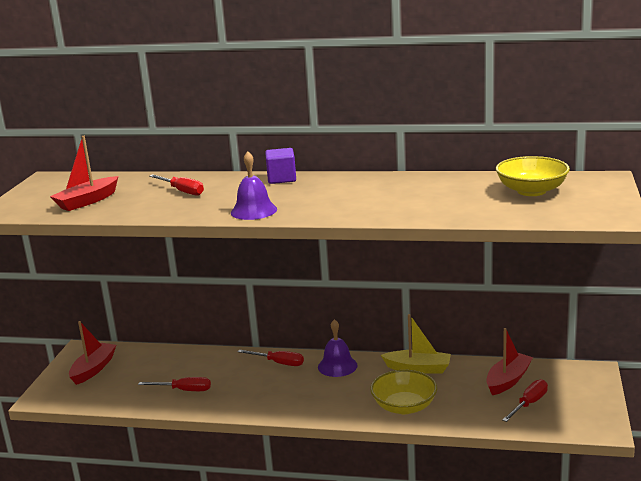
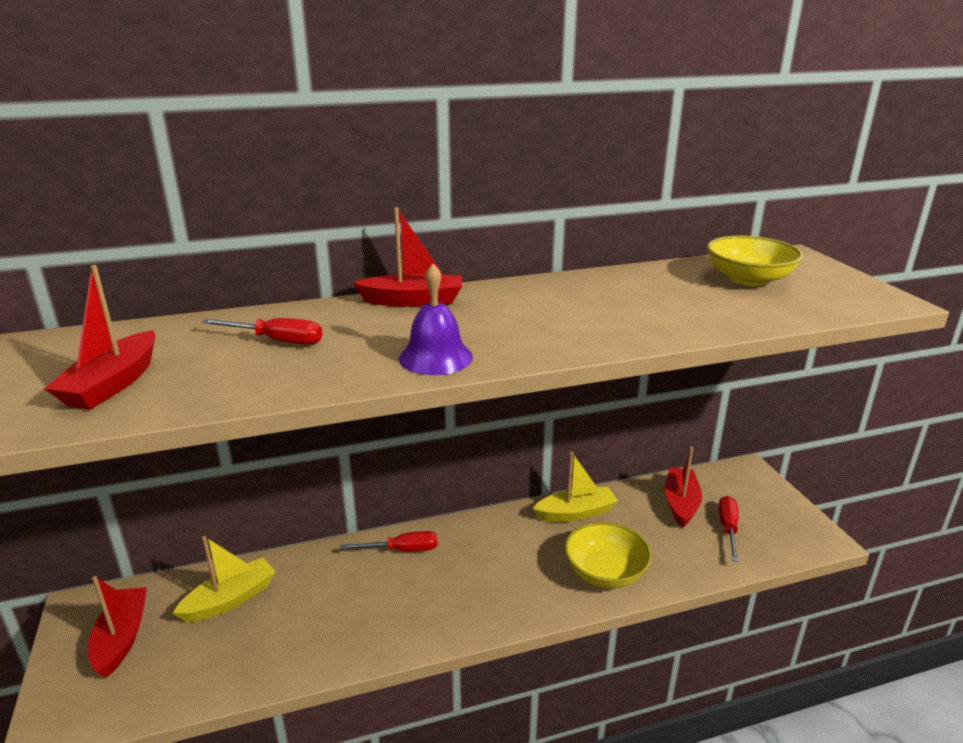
camera: 30 degrees left, 5 degrees up
red screwdriver [138,377,211,391] -> none
purple cube [265,148,296,184] -> red boat [353,207,462,307]
purple bell [318,319,358,377] -> none
none -> yellow boat [173,536,276,622]

